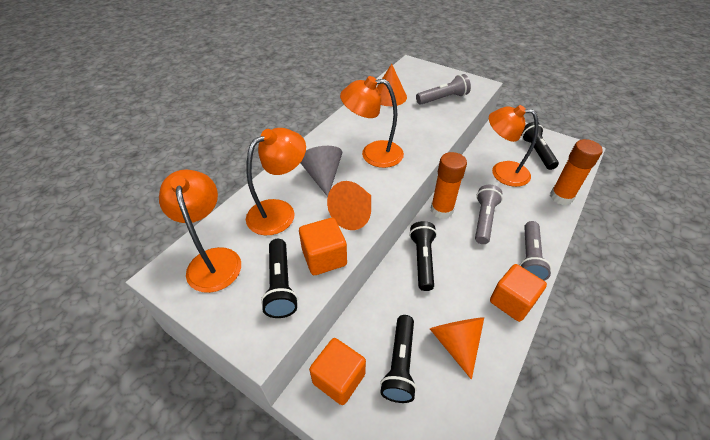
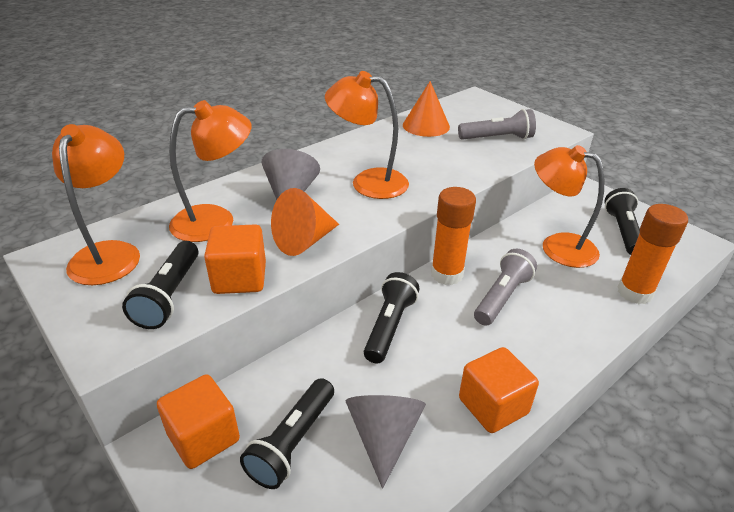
camera: 15 degrees right, 10 degrees down
orange cone [430,317,484,380] -> grey cone [345,395,426,489]
grey flashlight [520,221,551,281] -> none

